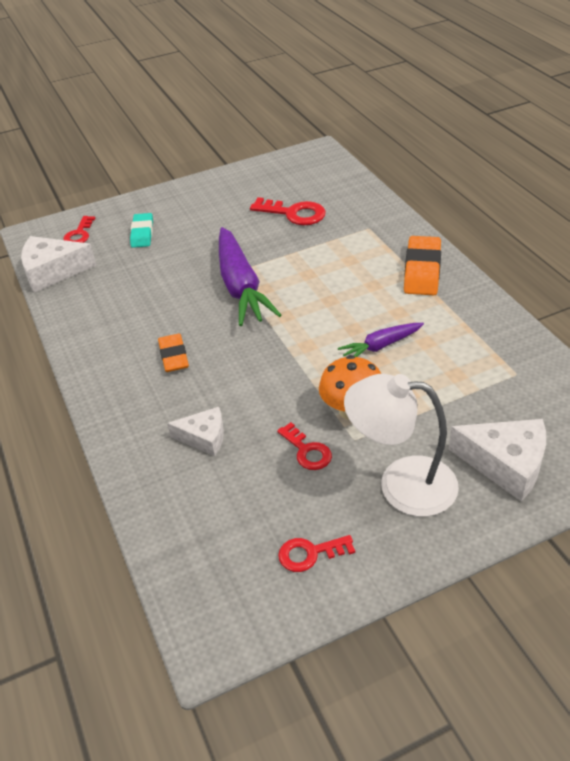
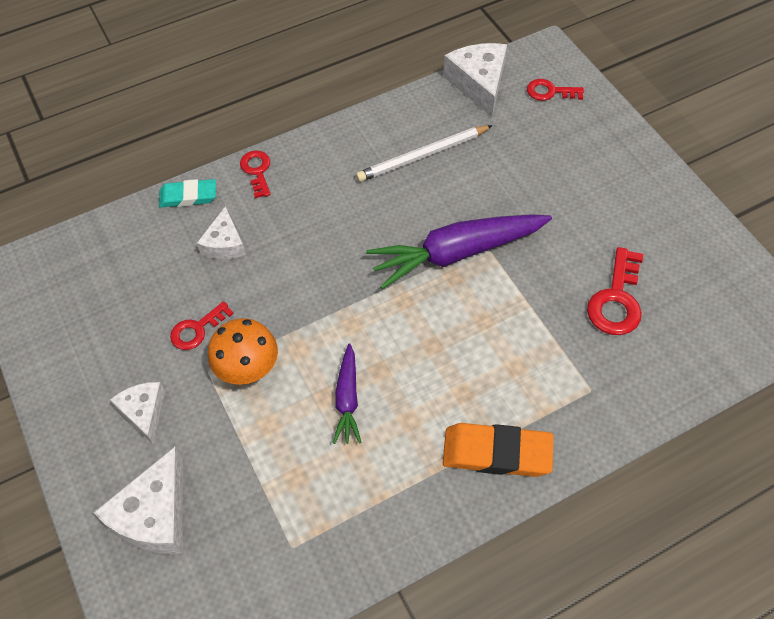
camera: 85 degrees right, 15 degrees up
turquoise eraser [130,213,153,248] -> turquoise eraser moved to [159,179,216,208]
orange eraser [158,333,189,372] -> none
red key [278,535,355,572] -> red key moved to [240,150,271,198]
purple carrot [338,323,424,357] -> purple carrot turned 150 degrees counterclockwise [333,343,362,444]
white lamp [344,374,459,517] -> white cheese [110,382,165,444]
none -> white pencil [356,125,493,182]

